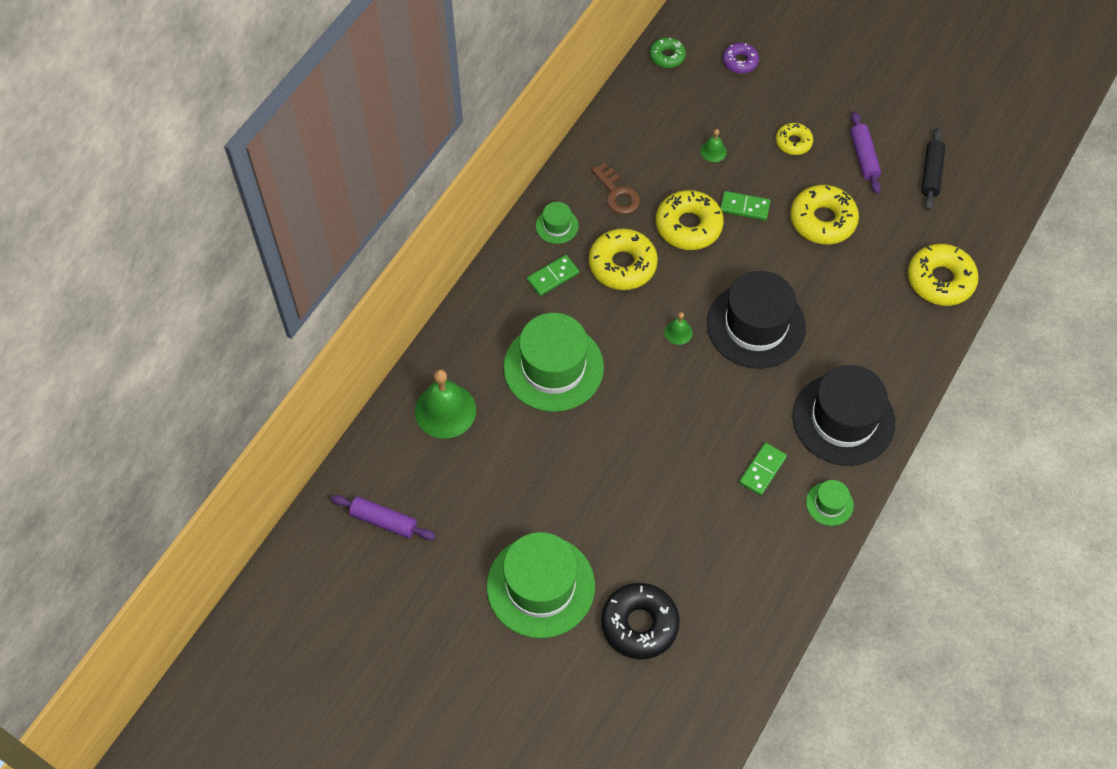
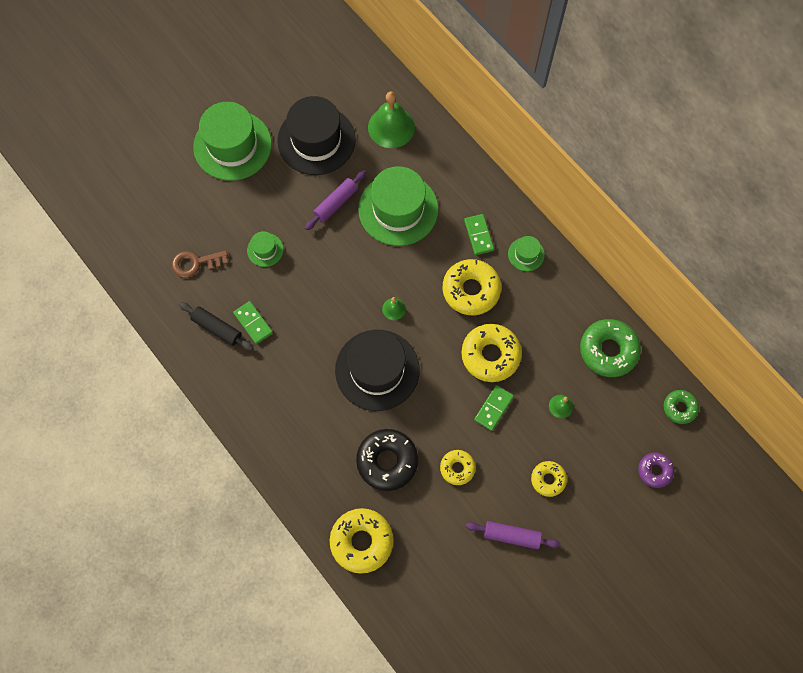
camera: 110 degrees right, 10 degrees up
purple rolling pin [331,495,436,540] -> purple rolling pin moved to [305,170,366,230]
brown key [591,163,640,214] -> brown key moved to [172,250,228,278]
black donut [601,583,680,659] -> black donut moved to [356,429,418,491]
yellow donut [790,185,859,244] -> yellow donut [440,450,476,485], size x0.57
black hat [793,365,895,466] -> black hat moved to [277,96,356,175]
green hat [806,480,854,526] -> green hat moved to [247,231,284,267]
black rolling pin [921,128,945,210] -> black rolling pin moved to [179,302,253,351]
none -> green donut [580,319,641,377]

